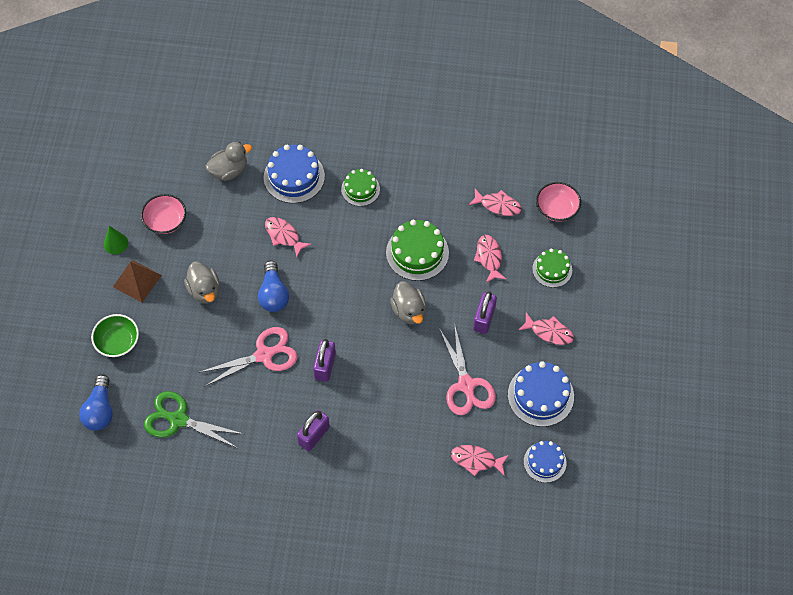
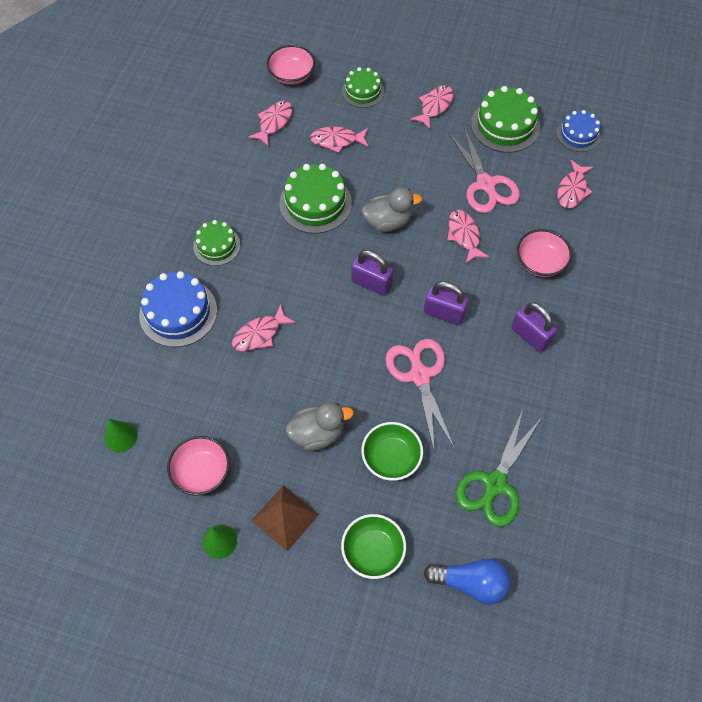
camera: 80 degrees left, 0 degrees up
grey duck [206,142,252,181] -> none
blue light bulb [258,261,289,312] -> none
pink scissors [439,323,496,415] -> pink scissors turned 75 degrees clockwise [448,127,520,213]
purple padlock [473,291,497,334] -> purple padlock moved to [351,250,394,296]
blue cake [508,361,574,427] -> green cake [471,86,540,153]
none -> green cone [105,419,137,452]
none -> green bowl [361,422,423,481]
none -> pink fish [447,210,489,263]
none -> pink bowl [517,229,572,277]

